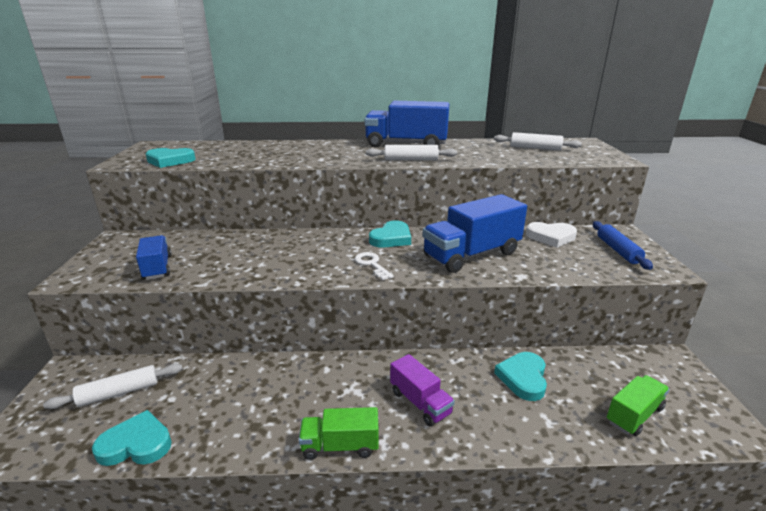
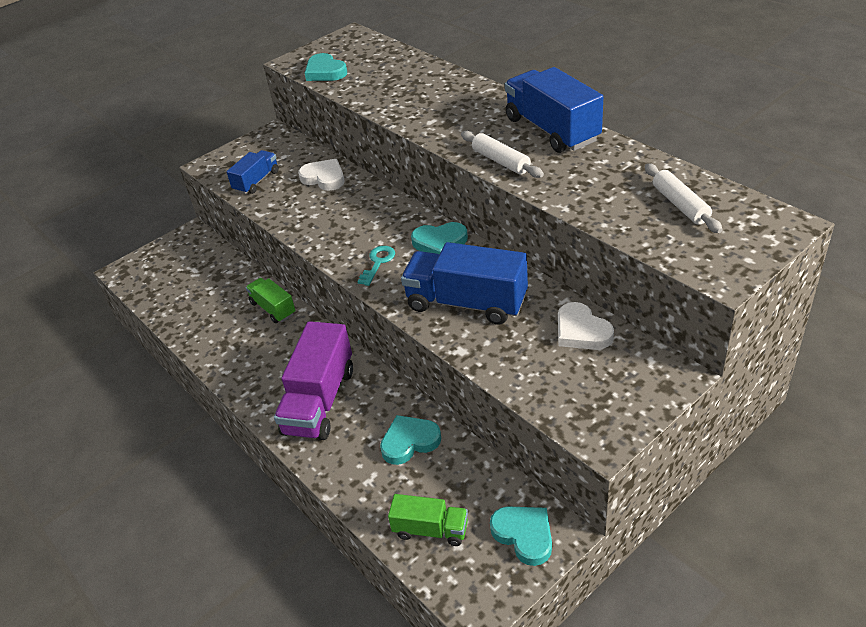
camera: 55 degrees right, 15 degrees up
white rolling pin [43,364,182,409] -> none
turquoise heart [92,410,172,466] -> turquoise heart moved to [490,506,552,566]
green truck [299,407,379,460] -> green truck moved to [246,278,295,323]
white key [355,252,394,280] -> turquoise key [358,246,395,286]
purple truck [390,354,455,426] -> purple truck [274,321,353,440], size x1.78
blue rolling pin [593,221,653,270] -> none
none -> white heart [298,159,344,191]

